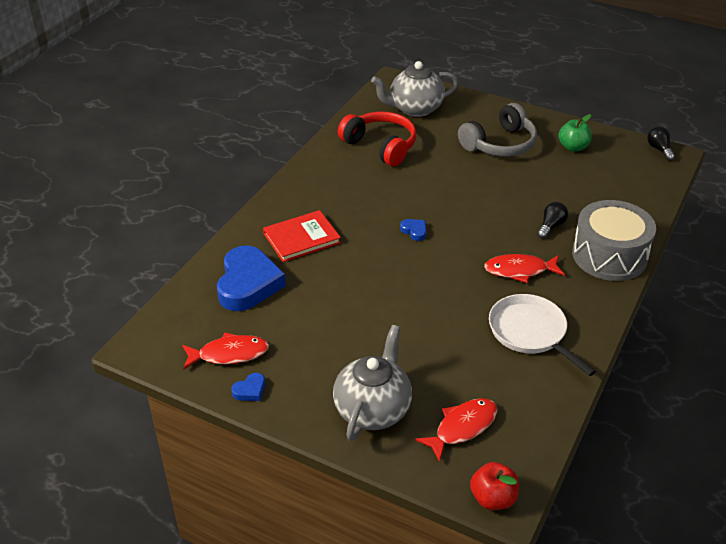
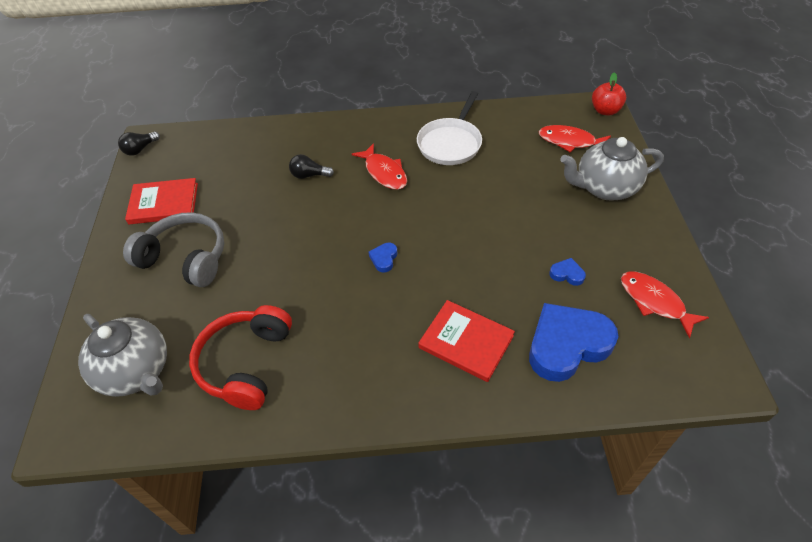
camera: 120 degrees left, 10 degrees up
blue heart [231,373,265,401] -> blue heart moved to [550,258,586,286]
green apple [558,114,592,152] -> red book [125,178,198,224]
grey drum [572,200,656,281] -> none

